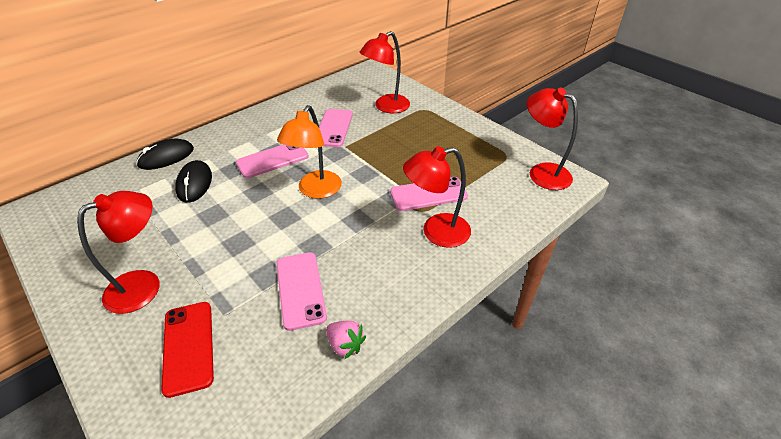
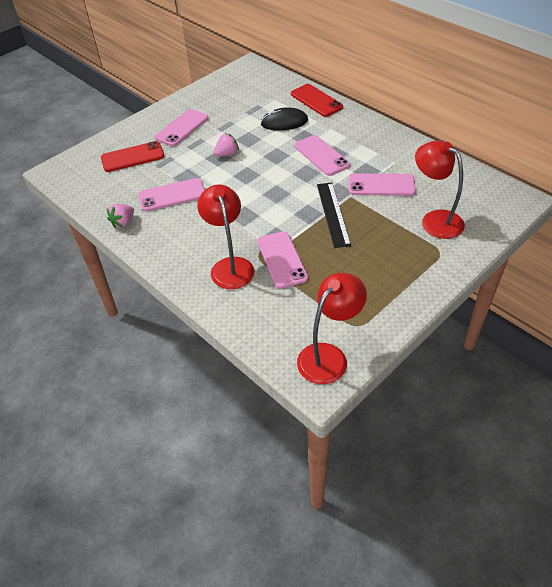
camera: 90 degrees right, 5 degrees up
red lamp [77,191,160,314] -> pink phone [155,109,208,146]
black mouse [136,139,194,170] -> red phone [291,84,343,117]
orange lamp [277,105,342,199] -> none
none -> pink strawberry [214,133,239,157]
none -> black ruler [317,183,351,248]

